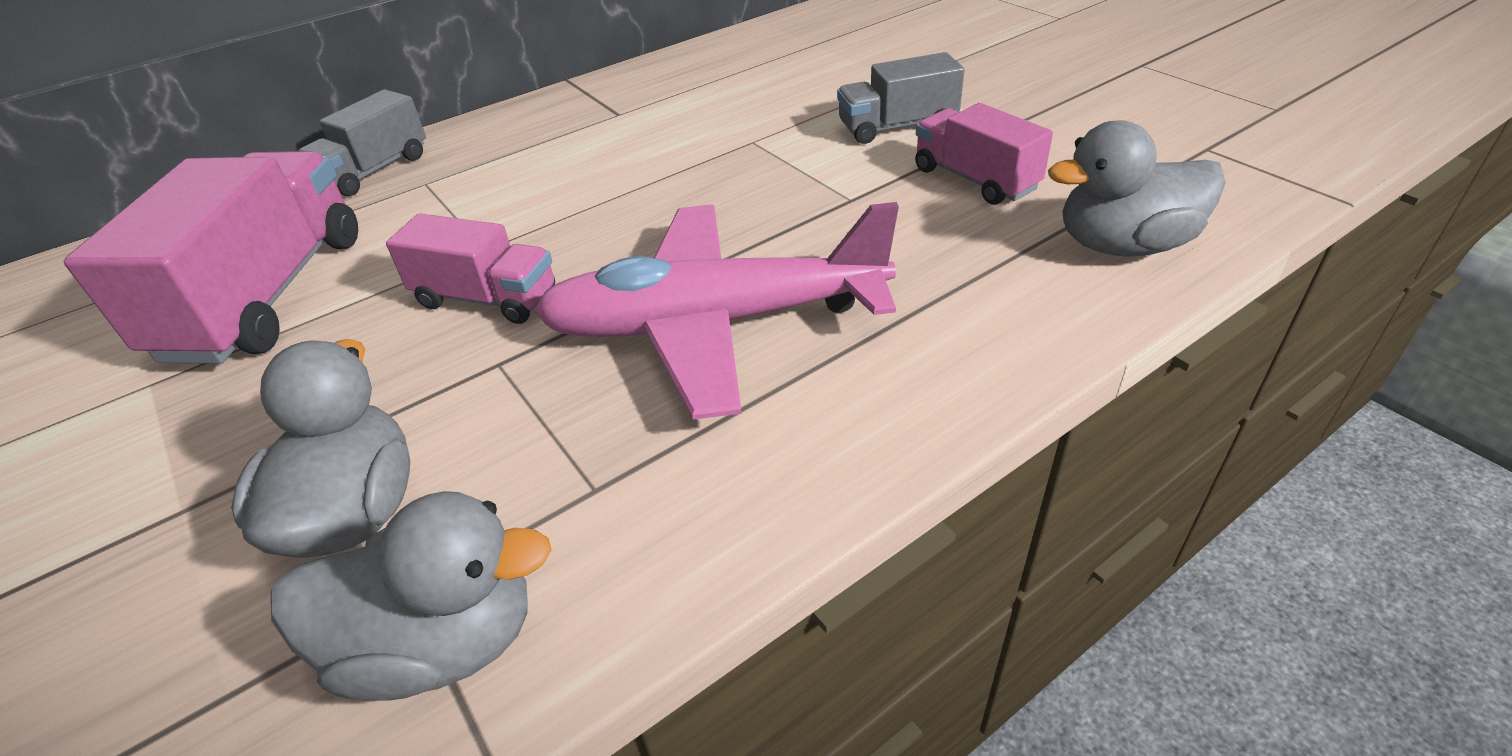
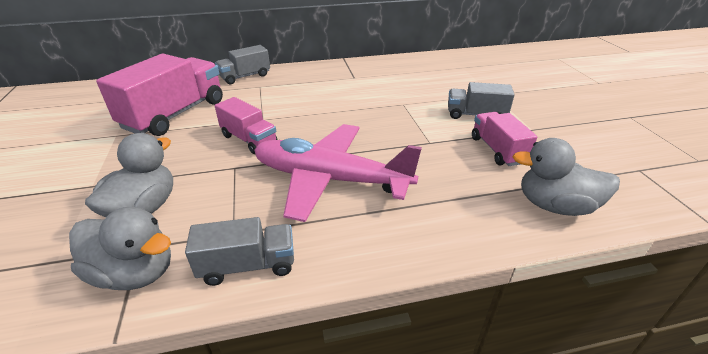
camera: 20 degrees right, 5 degrees down
none -> grey truck [185,217,294,286]

